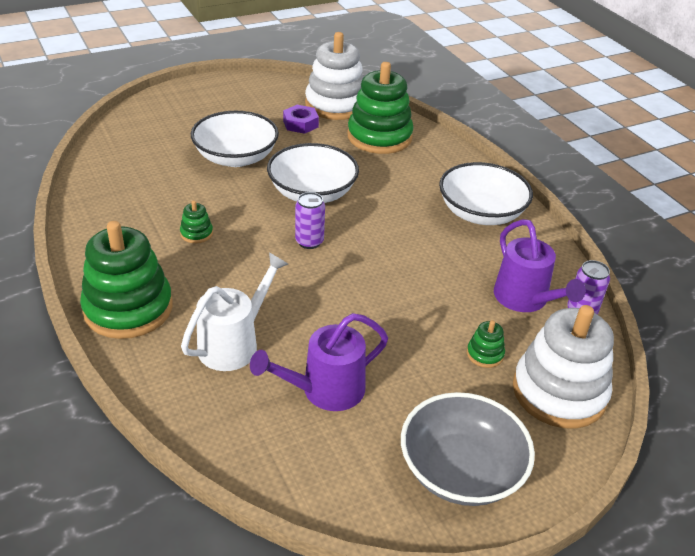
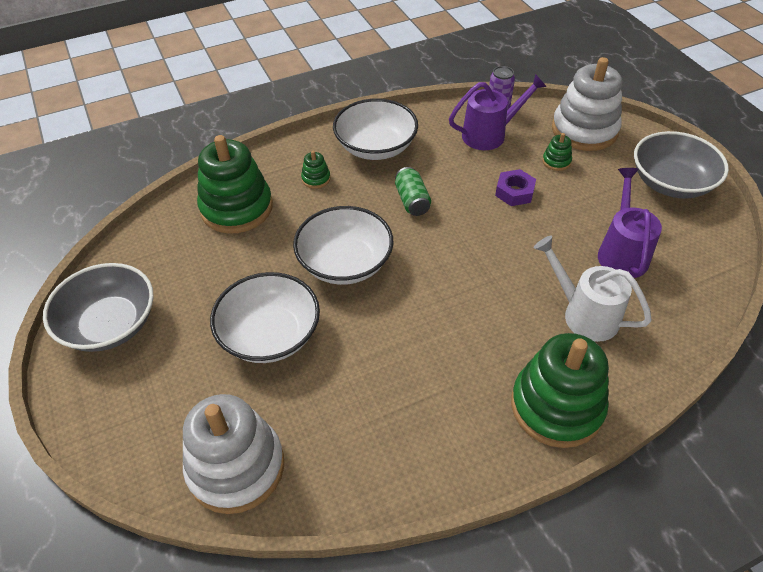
camera: 85 degrees left, 10 degrees up
green stacking toy [180,201,213,243] -> green stacking toy moved to [301,150,330,189]
purple watering can [250,313,388,411] -> purple watering can turned 150 degrees counterclockwise [598,168,662,278]
purple nut [283,105,319,134] -> purple nut moved to [495,169,536,206]
purple can [295,192,325,249] -> none
white stacking toy [305,32,364,120] -> white stacking toy moved to [183,394,284,514]
none -> grey bowl [43,263,154,352]
none -> green can [395,167,431,216]

